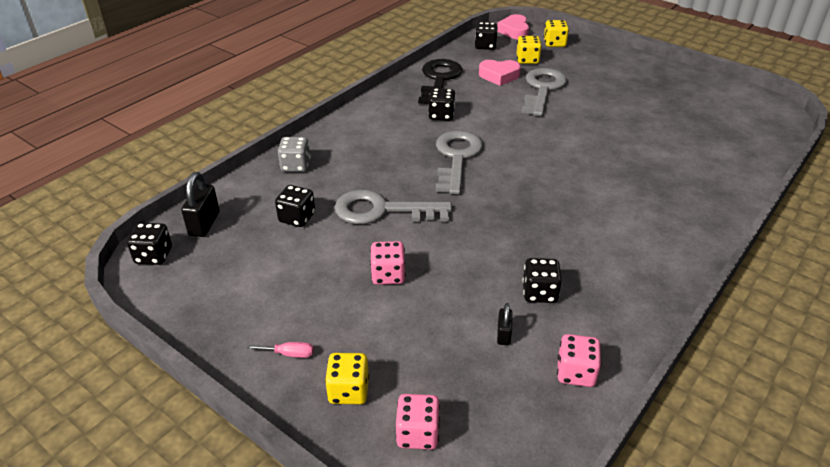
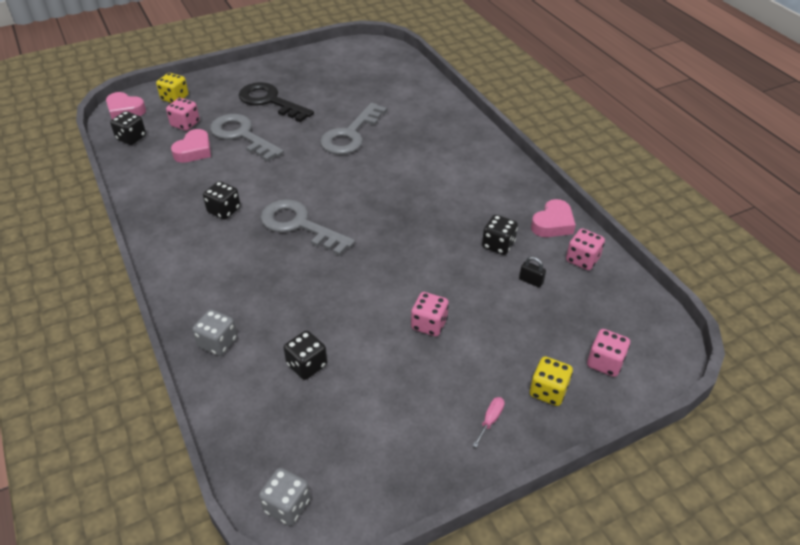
camera: 65 degrees left, 5 degrees up
black dice [127,223,172,265] -> grey dice [259,468,311,526]
black padlock [181,172,220,237] -> none
grey key [335,190,452,224] -> grey key moved to [320,103,387,155]
black key [418,59,462,104] -> black key moved to [239,82,314,122]
yellow dice [517,36,542,64] -> pink dice [166,98,200,131]
none -> pink heart [531,199,576,237]

